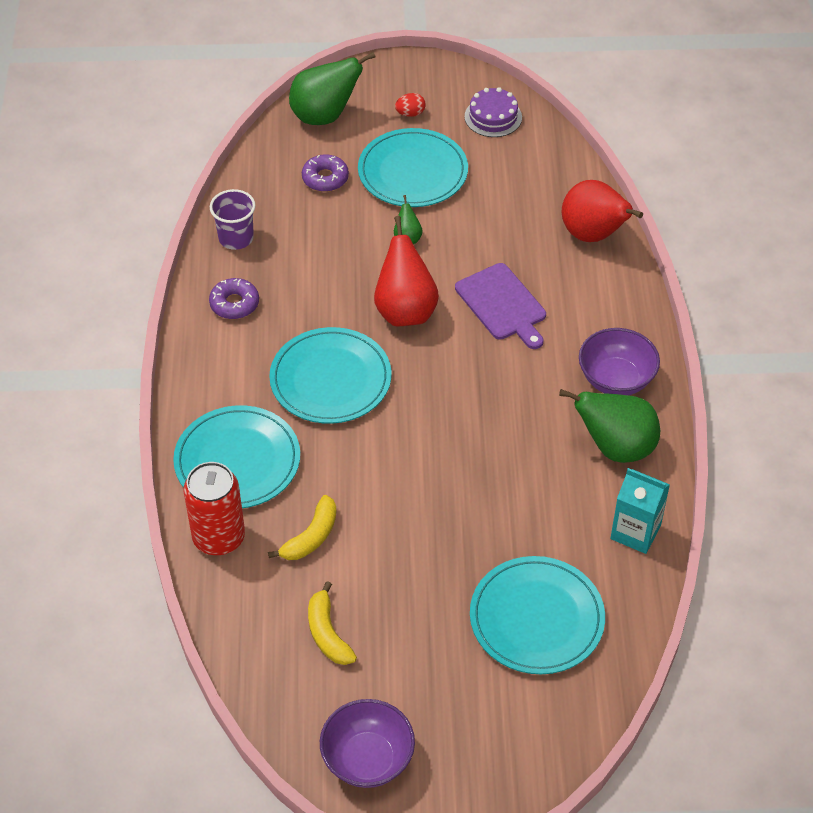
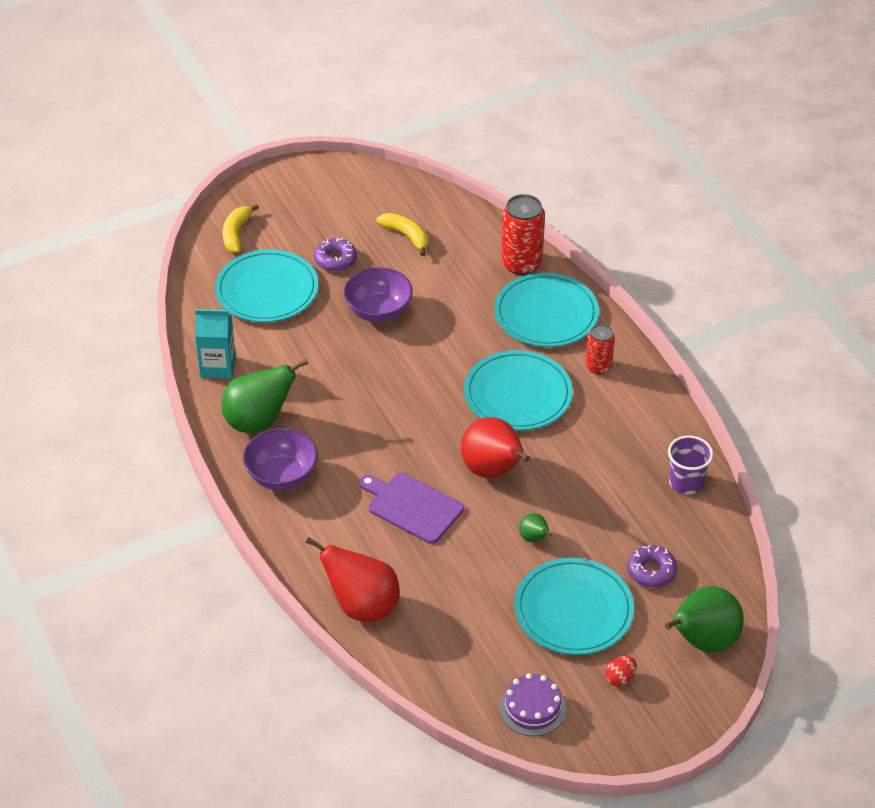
camera: 155 degrees right, 5 degrees down
purple donut [209,278,259,319] -> purple donut moved to [314,237,357,272]
yellow banana [268,495,336,560] -> yellow banana moved to [223,204,259,253]
purple bowl [320,699,415,788] -> purple bowl moved to [344,267,413,322]
none -> red can [586,324,615,375]

